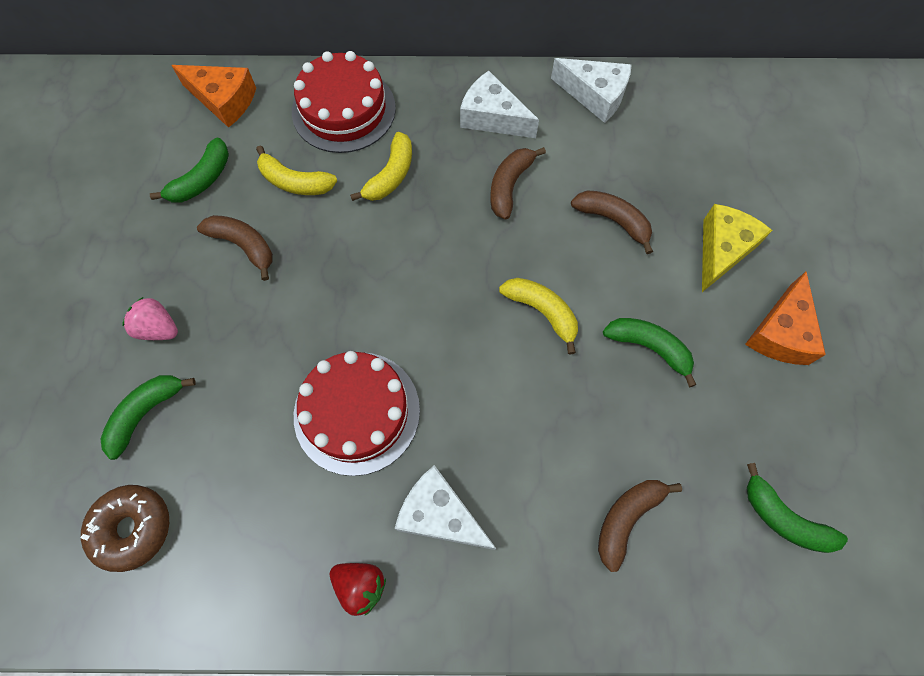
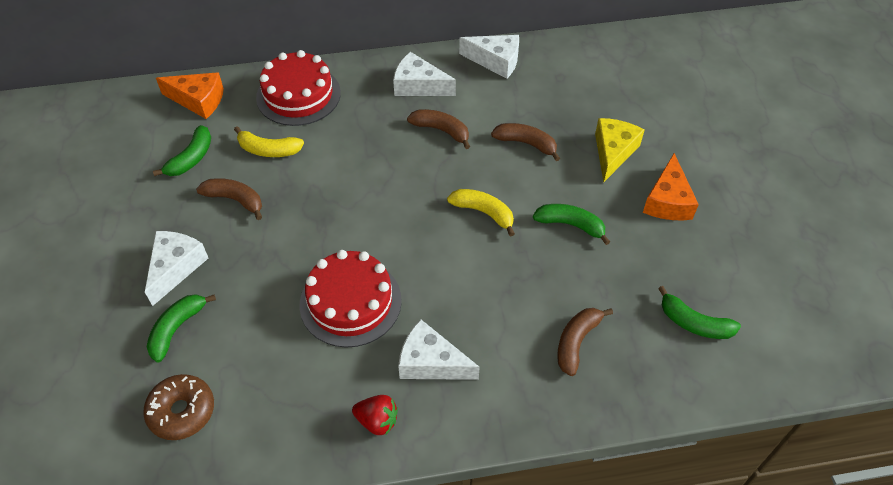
camera: 10 degrees left, 15 degrees down
pink strawberry [122,297,178,340] -> white cheese [145,231,208,306]
yellow banana [350,132,412,201] -> none
brown banana [490,147,546,220] -> brown banana turned 105 degrees clockwise [407,109,470,149]

